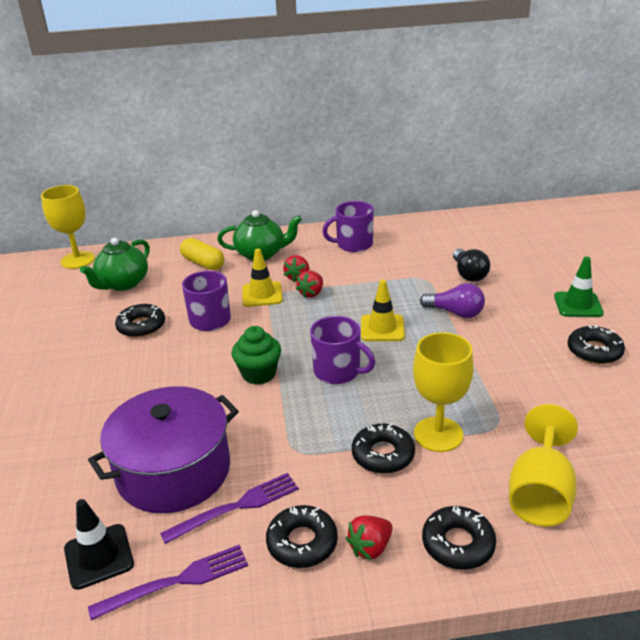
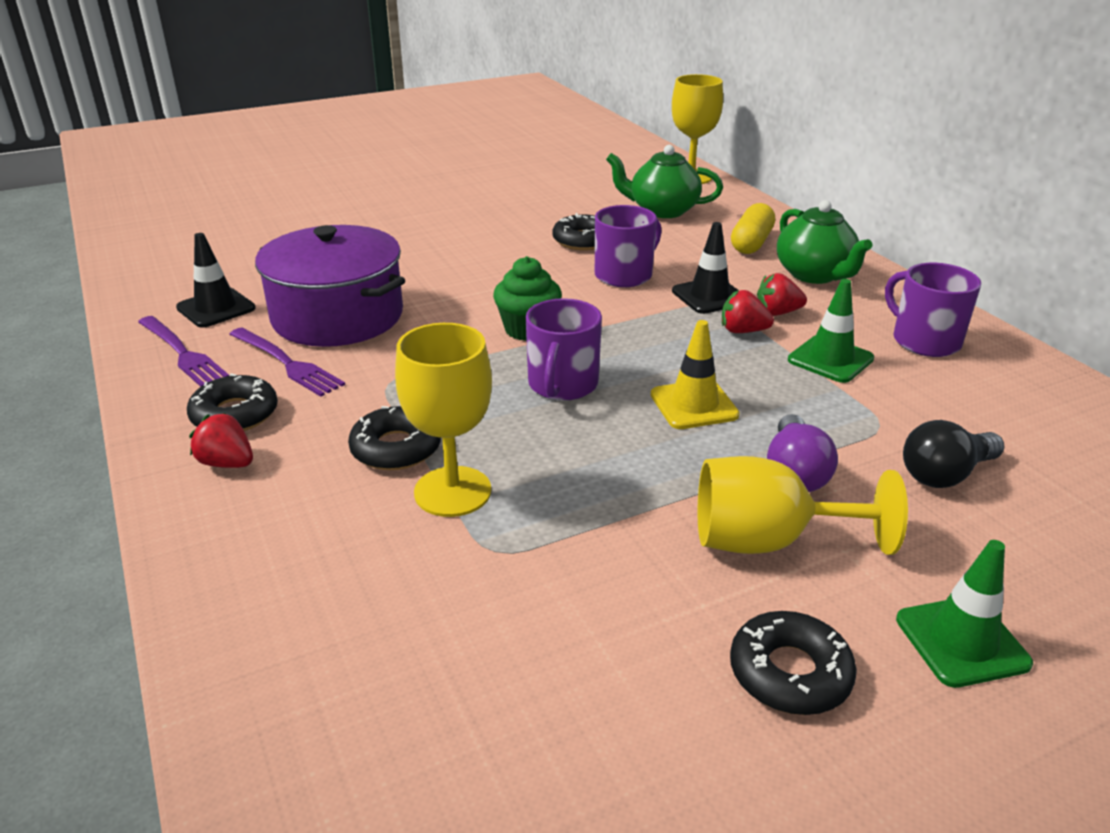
camera: 70 degrees right, 0 degrees up
yellow traffic cone [242,249,283,307] -> black traffic cone [672,222,738,314]
black donut [422,506,496,570] -> none
yellow goblet [509,404,578,526] -> yellow goblet moved to [698,456,908,555]
none -> green traffic cone [788,279,874,383]

